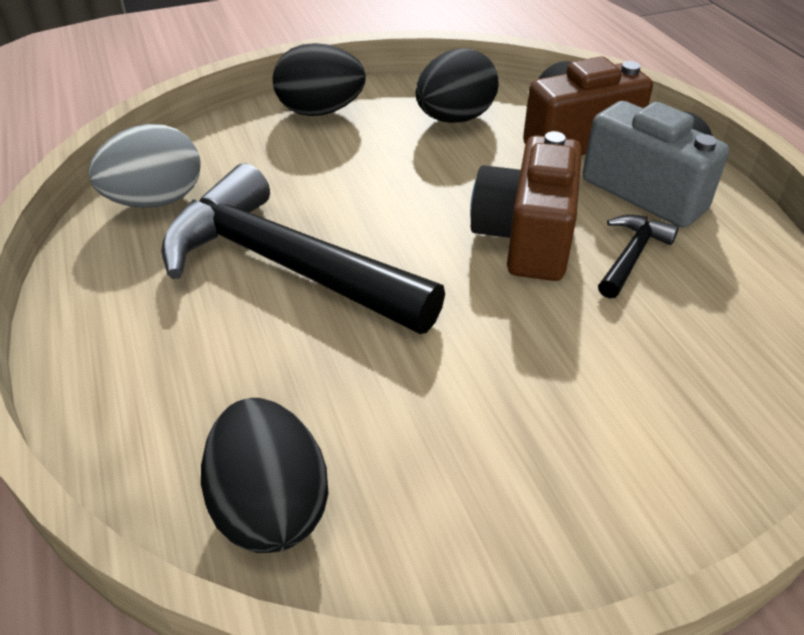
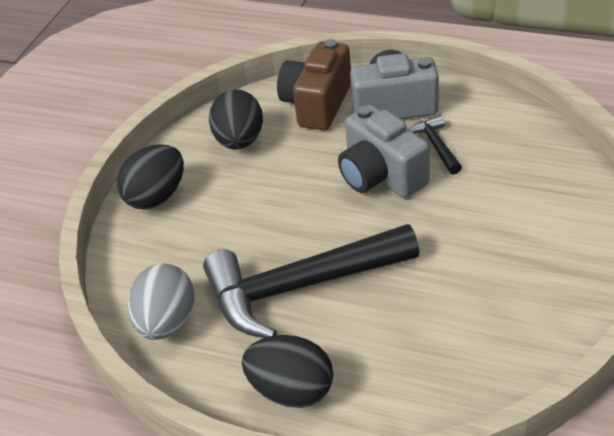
camera: 45 degrees left, 0 degrees up
black egg [201,398,328,553] -> black egg moved to [242,335,333,408]
brown camera [470,131,582,281] -> grey camera [338,105,430,198]

